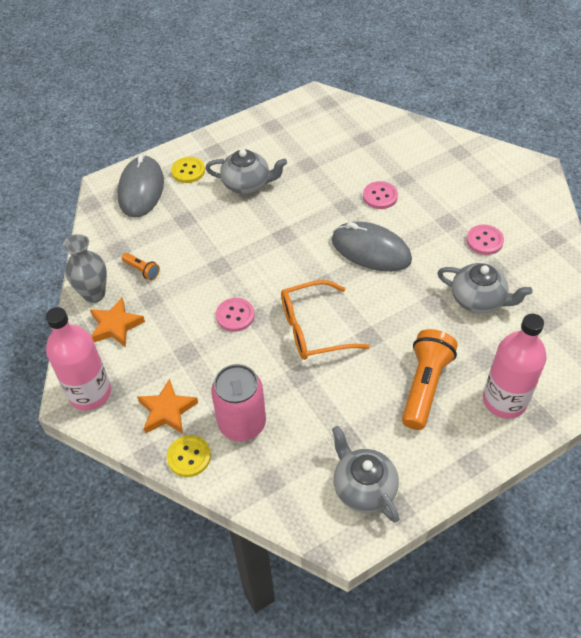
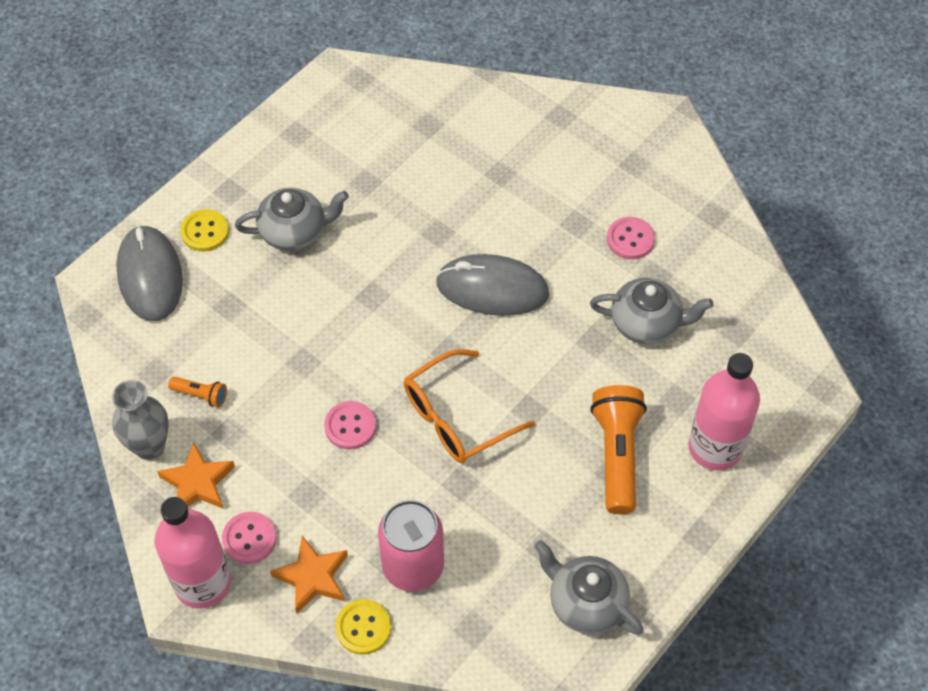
camera: 20 degrees left, 5 degrees up
pink button [363,181,398,209] -> pink button moved to [222,512,277,564]

